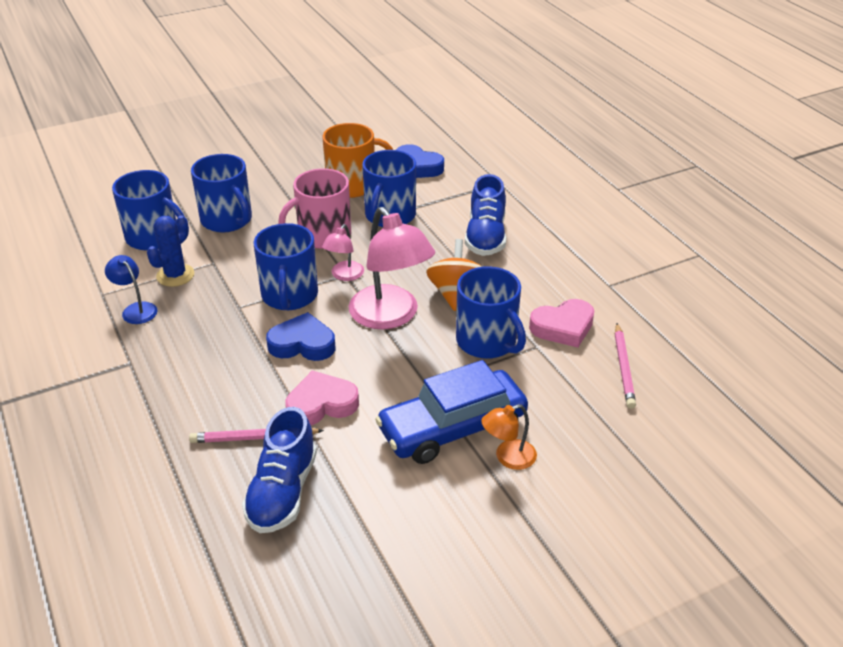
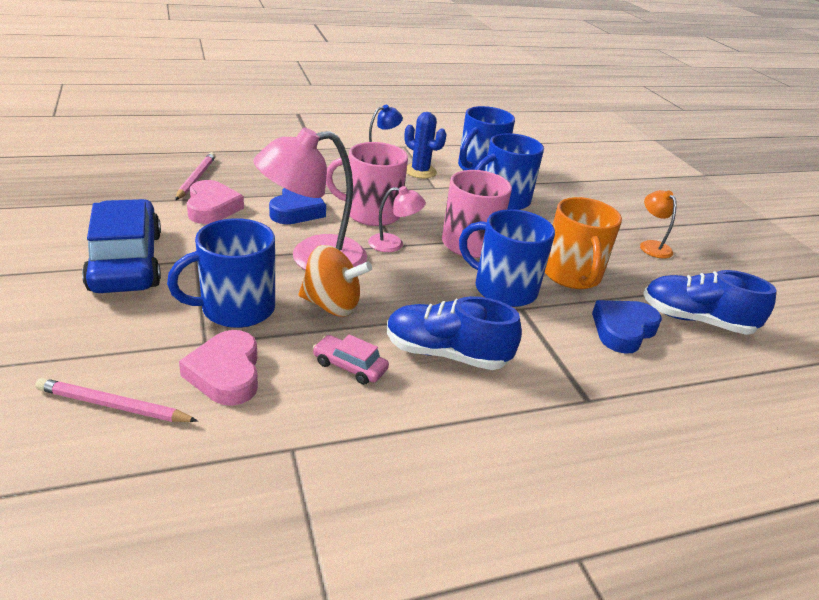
camera: 95 degrees right, 5 degrees down
blue shoe [242,407,317,533] -> blue shoe moved to [643,270,776,335]
blue mug [254,223,318,310] -> pink mug [326,142,408,226]
pink lamp [322,224,364,281] -> pink lamp turned 150 degrees clockwise [368,186,426,252]
orange lamp [481,404,537,470] -> orange lamp moved to [640,190,677,259]
none -> pink car [313,334,389,385]

